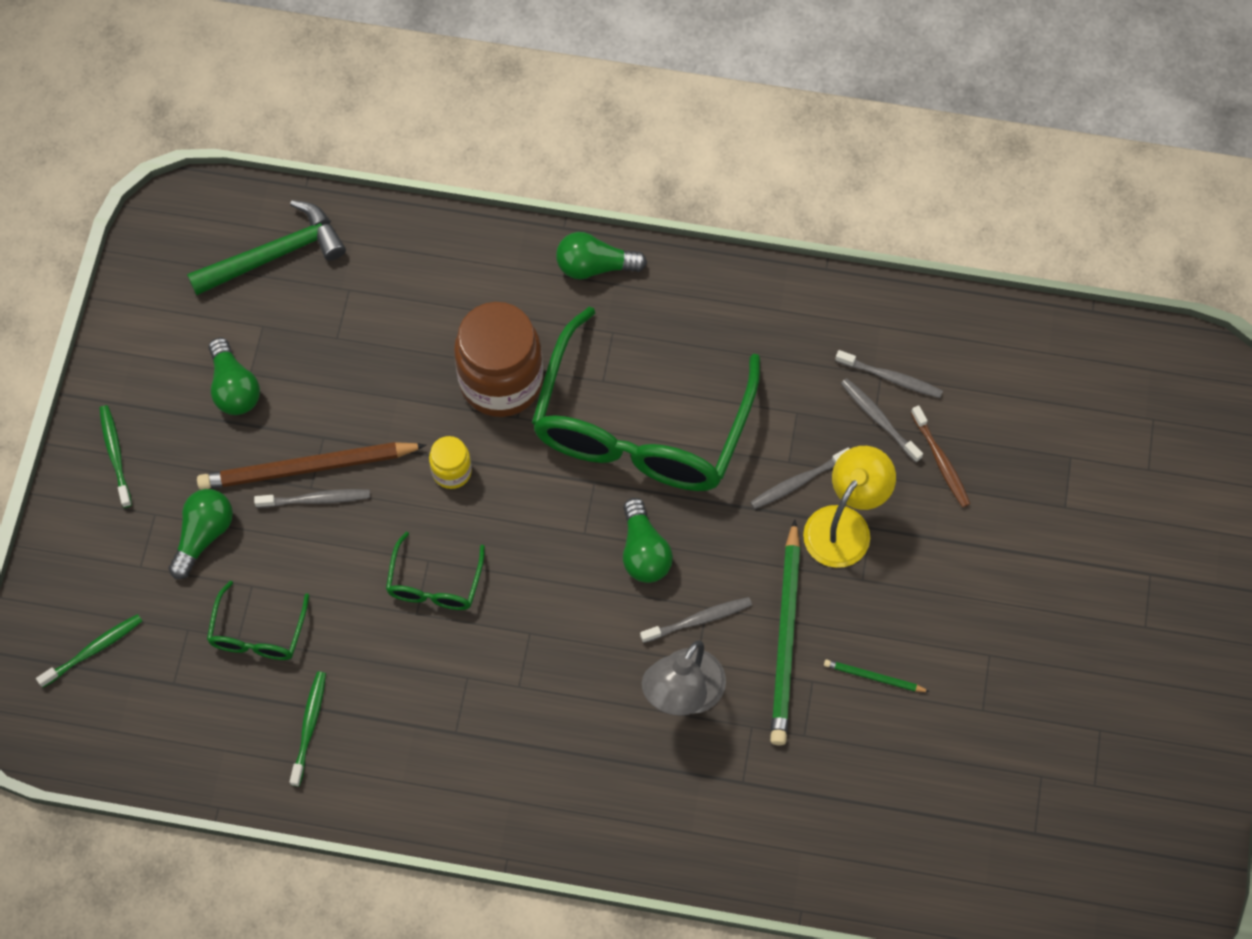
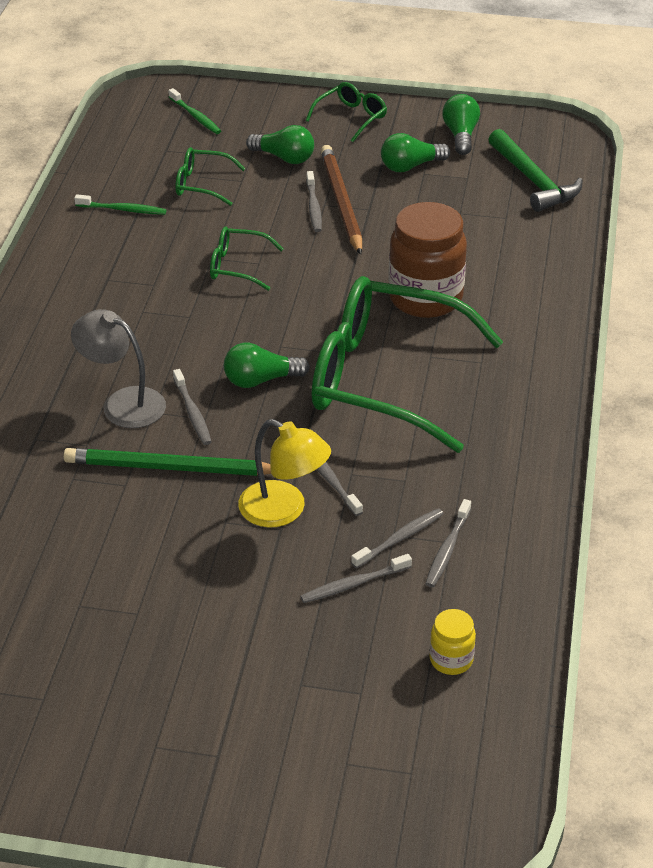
camera: 90 degrees right, 25 degrees down
green toothbrush [99,405,132,508] -> green glasses [305,82,387,142]
yellow jar [429,436,472,489] -> yellow jar moved to [429,609,476,675]
green light bulb [556,232,647,279] -> green light bulb moved to [442,94,480,155]
green pencil [824,660,930,692] -> none
brown toothbrush [911,405,970,507] -> grey toothbrush [300,554,412,603]

